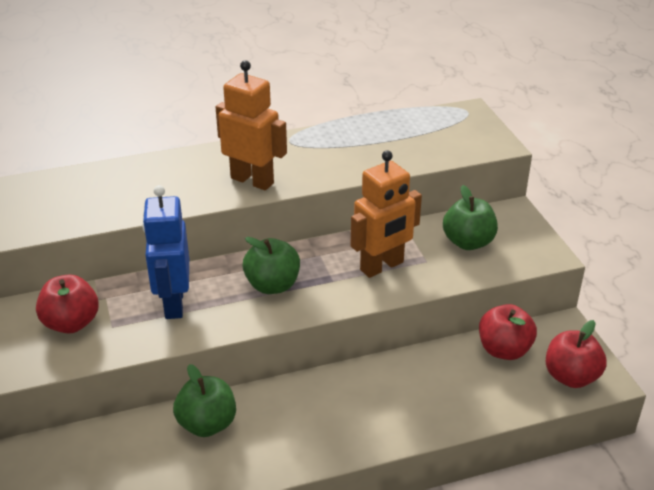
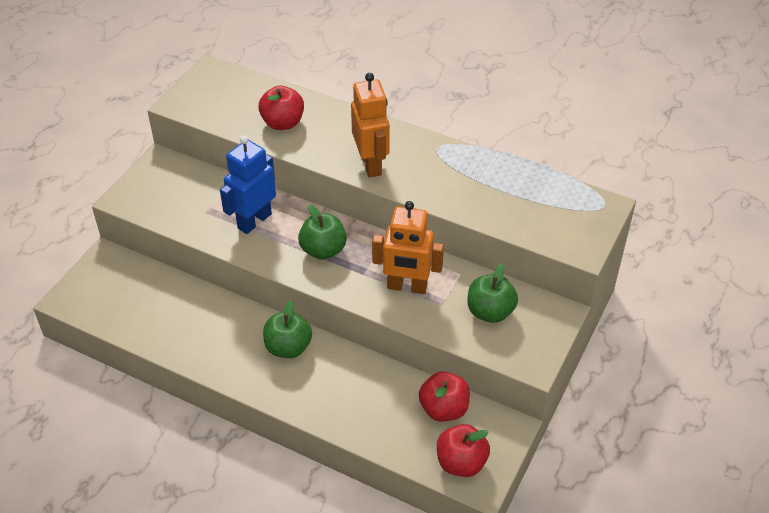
camera: 45 degrees right, 10 degrees up
red apple [36,275,99,334] -> red apple moved to [258,85,304,130]
green apple [173,364,236,437] -> green apple moved to [263,300,312,358]

